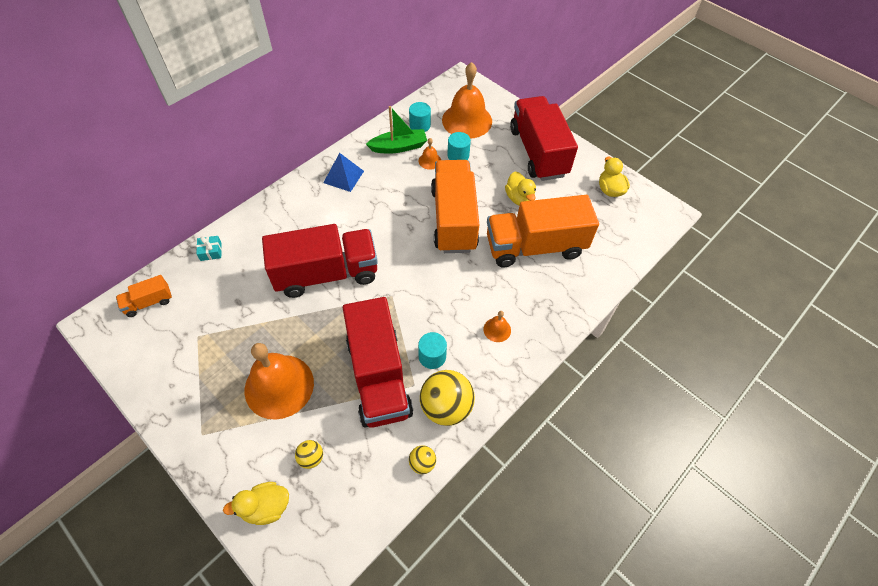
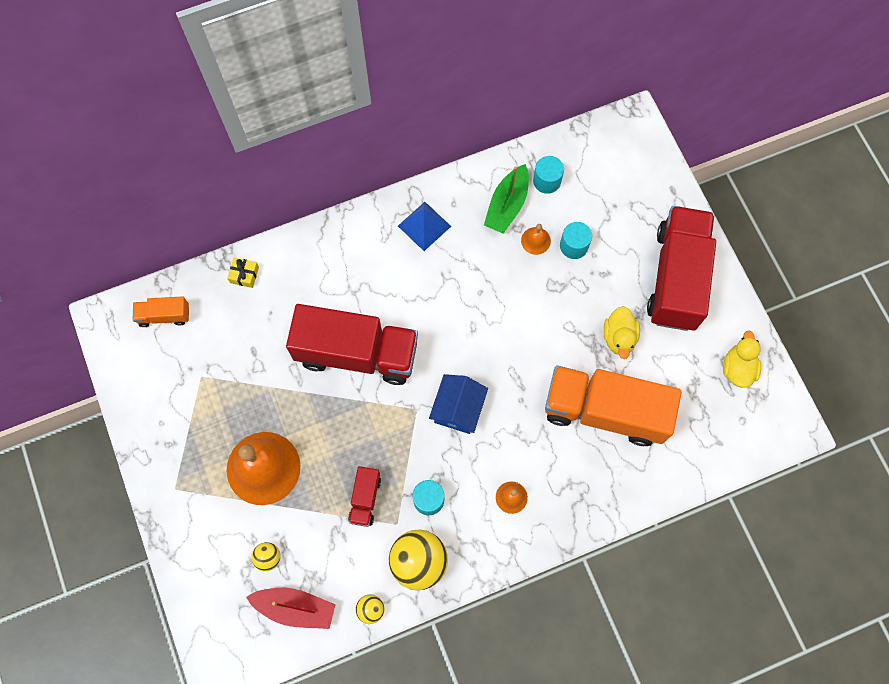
camera: 25 degrees right, 15 degrees up
turquoise gift [196,236,222,261] -> yellow gift [227,257,259,288]
yellow duck [223,482,289,525] -> none
red truck [343,297,413,428] -> red truck [348,466,381,527], size x0.45
green boat [366,106,427,153] -> green boat turned 105 degrees clockwise [484,164,529,234]
orange truck [431,160,480,253] -> none
orange bell [442,62,492,139] -> none
none -> red boat [246,588,335,629]
none -> blue house [429,374,488,434]

